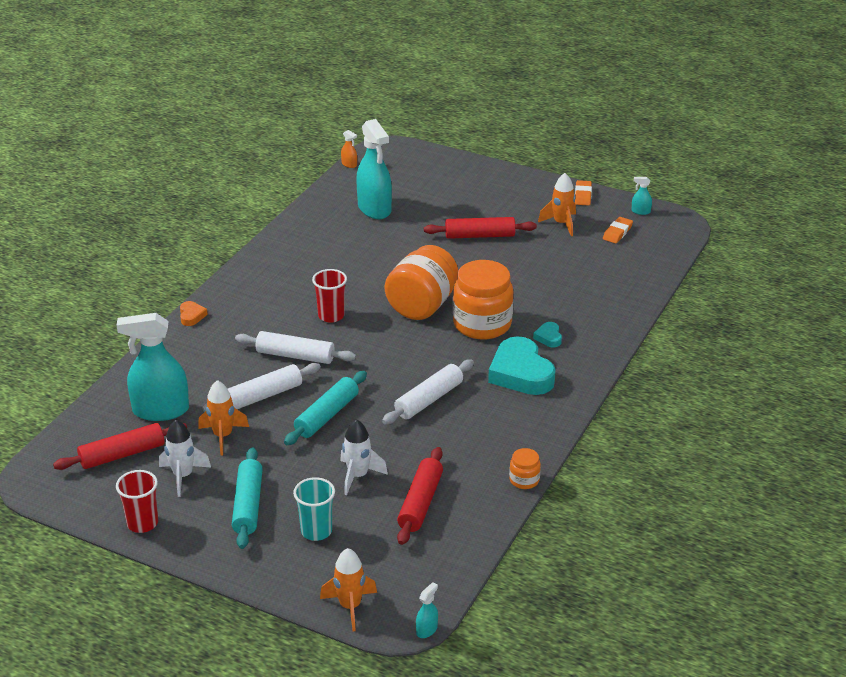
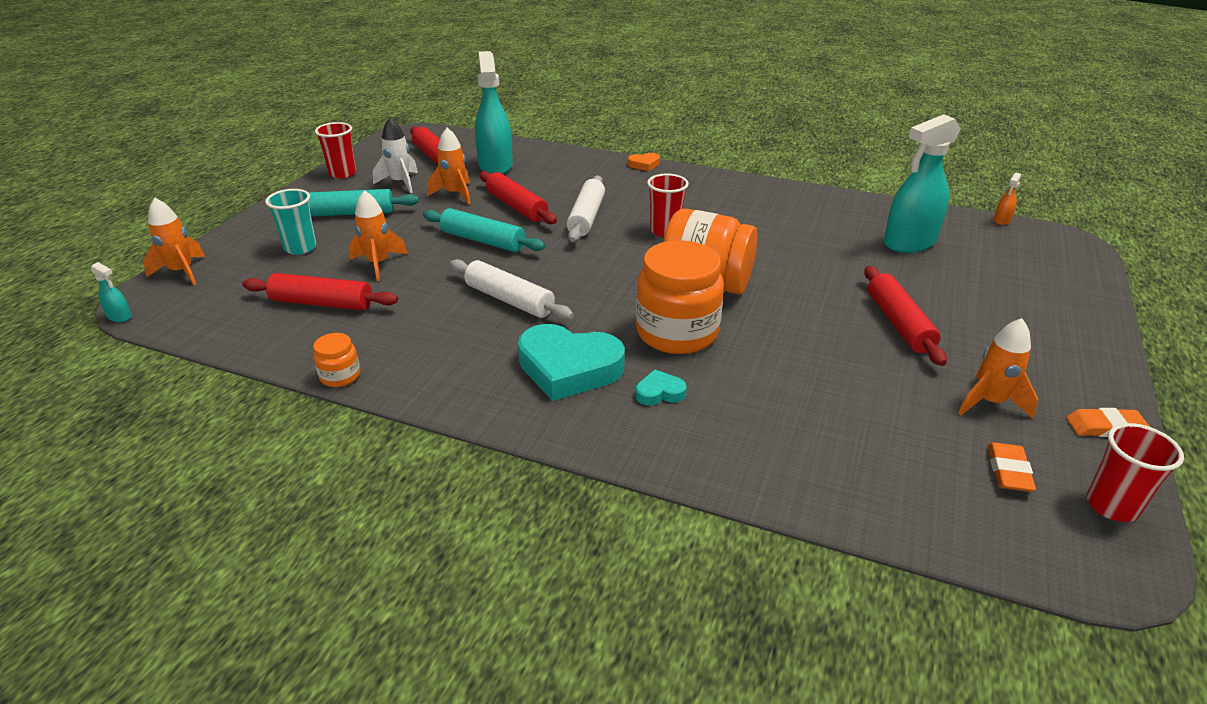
camera: 85 degrees right, 0 degrees up
white rolling pin [202,363,321,412] -> red rolling pin [480,171,557,224]
white rocket [340,419,388,495] -> orange rocket [349,190,408,281]
turquoise heart [488,336,556,395] -> turquoise heart turned 135 degrees counterclockwise [518,324,625,401]
orange eraser [603,217,633,243] -> orange eraser turned 75 degrees clockwise [988,442,1036,492]
turquoise spray bottle [632,177,652,215] -> red cup [1087,423,1184,522]

